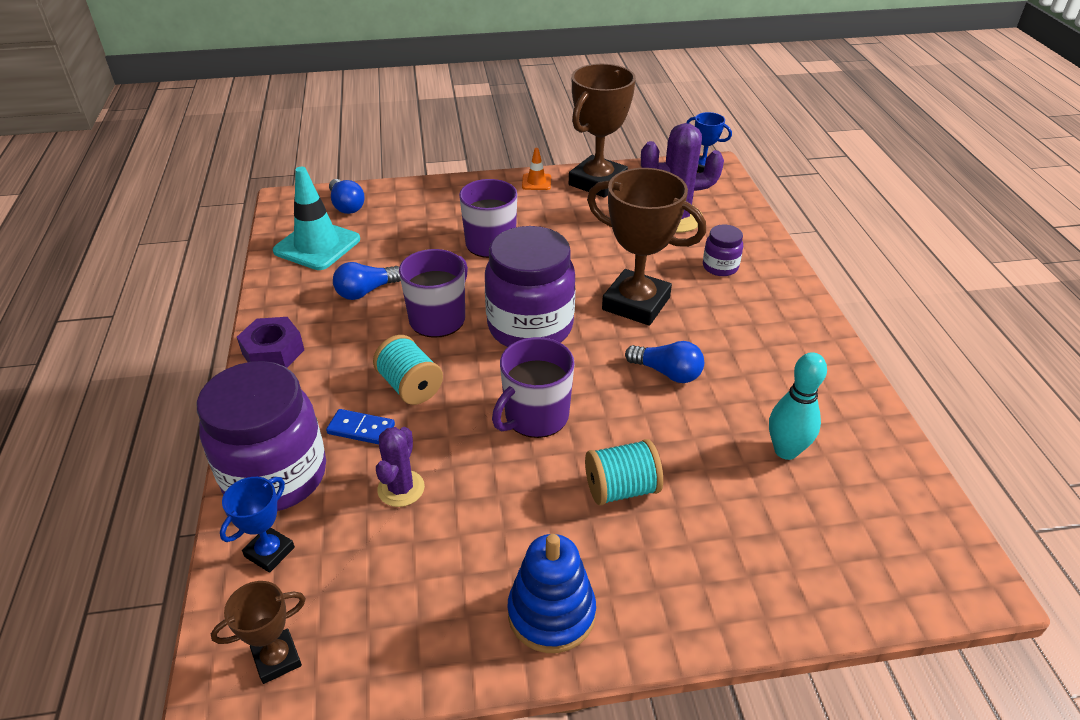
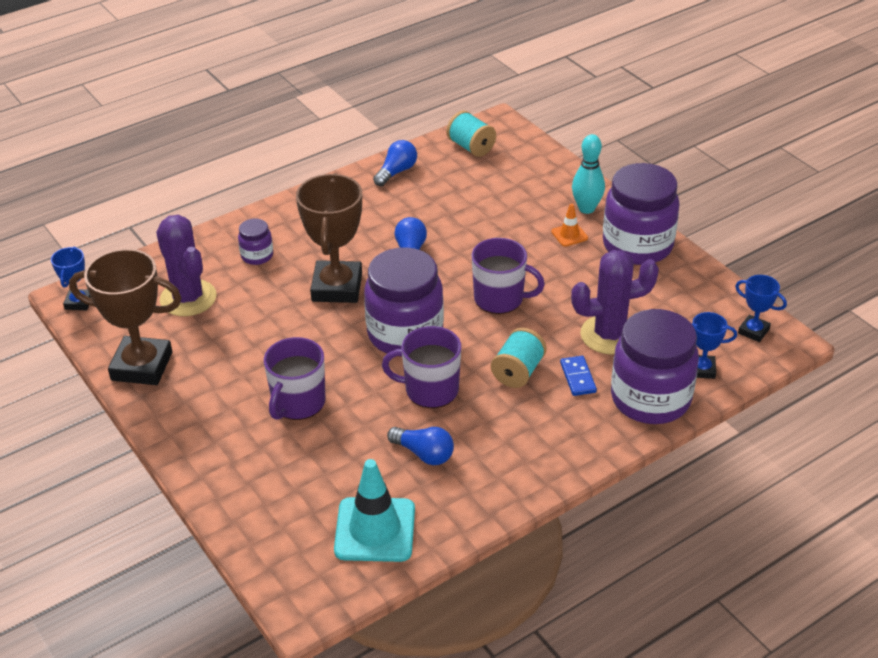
camera: 115 degrees left, 0 degrees up
brown trophy [211,581,306,684] -> blue trophy [735,275,787,342]
purple nut [237,317,304,368] -> none
blue light bulb [329,179,365,214] -> blue light bulb moved to [373,140,417,186]
purple cactus [376,427,425,507] -> purple cactus [571,250,659,355], size x1.71
blue stacking toy [507,534,596,653] -> purple jar [603,163,680,265]
orange traffic cone [522,148,551,190] -> orange traffic cone moved to [551,203,588,247]
turquoise spool [585,439,663,506] -> turquoise spool moved to [446,111,496,157]
turquoise bowling pin [769,352,827,460] -> turquoise bowling pin moved to [572,134,605,214]

